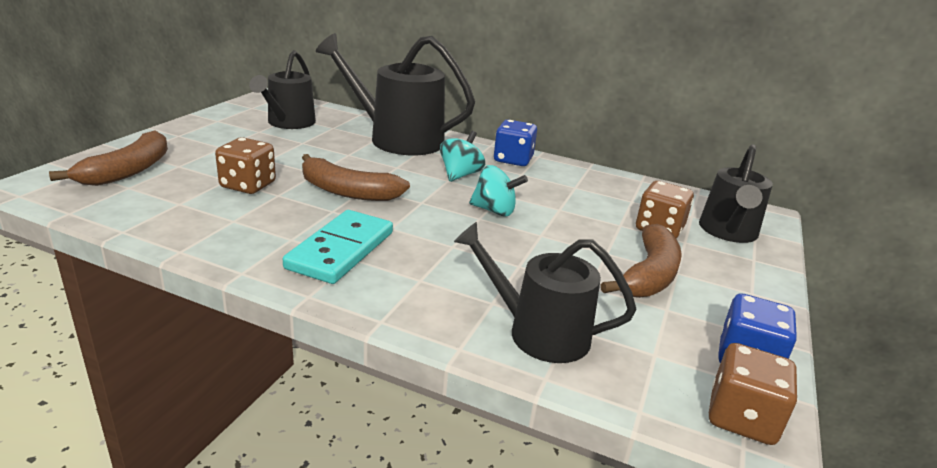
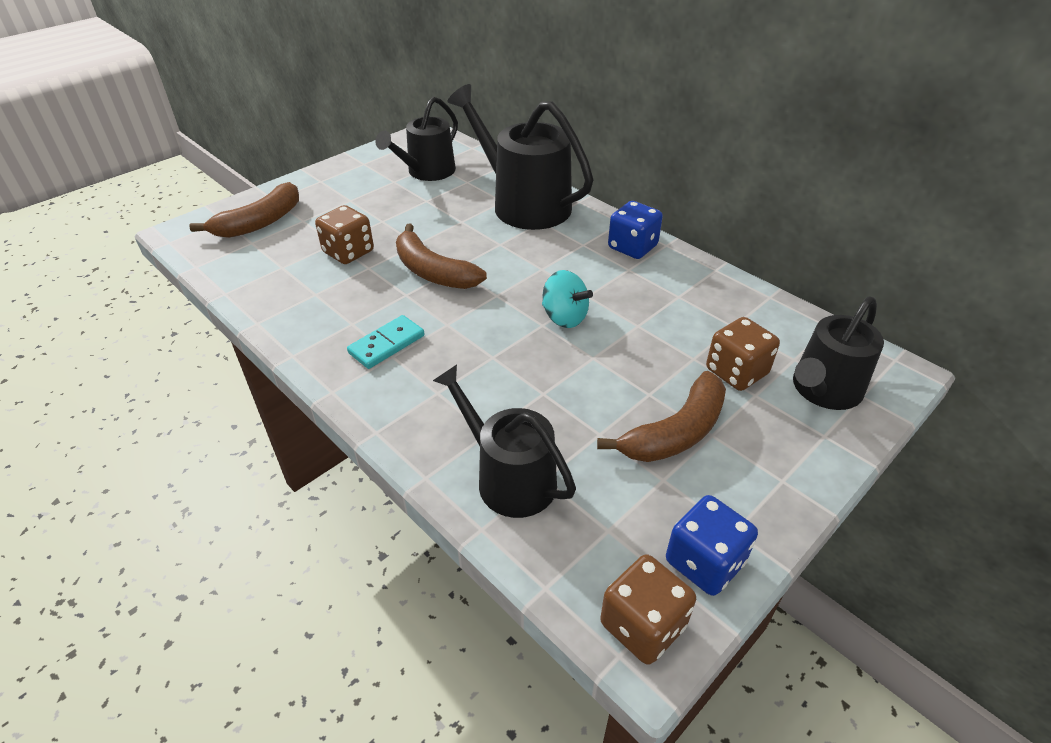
camera: 25 degrees right, 15 degrees up
turquoise domino [283,210,393,284] -> turquoise domino [347,315,424,369], size x0.65
turquoise spinning top [440,131,485,182] -> none

